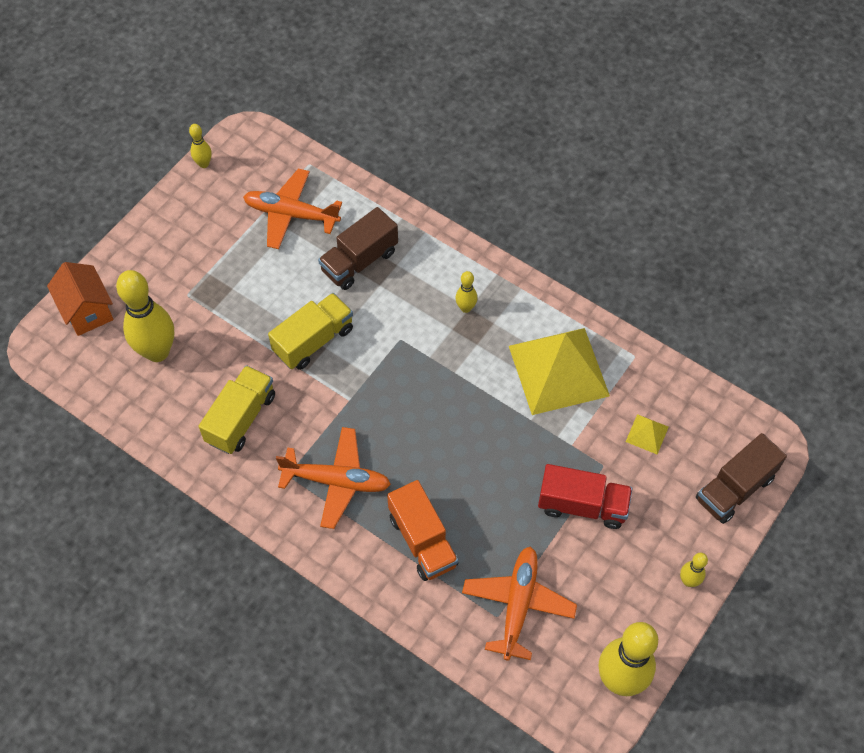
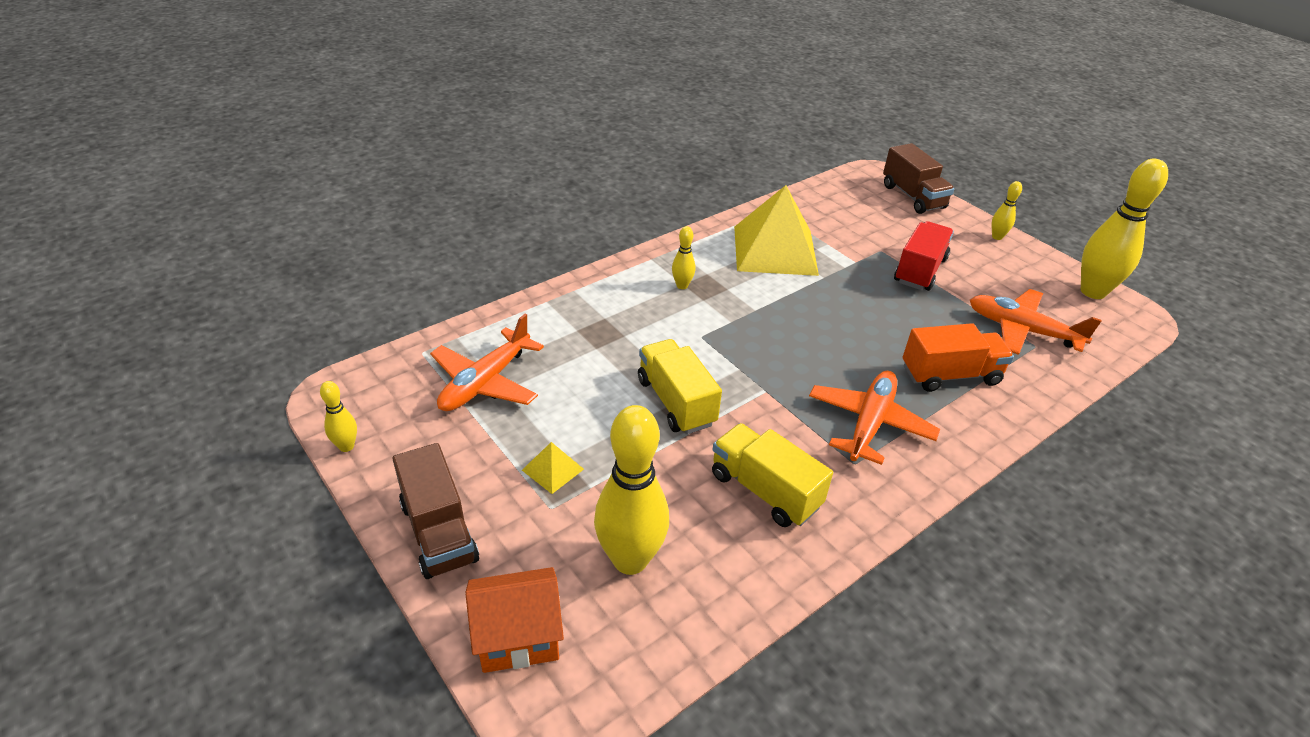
camera: 75 degrees left, 20 degrees down
brown truck [318,207,398,290] -> brown truck moved to [392,443,479,579]
yellow pyramid [626,414,669,454] -> yellow pyramid moved to [522,442,584,494]

